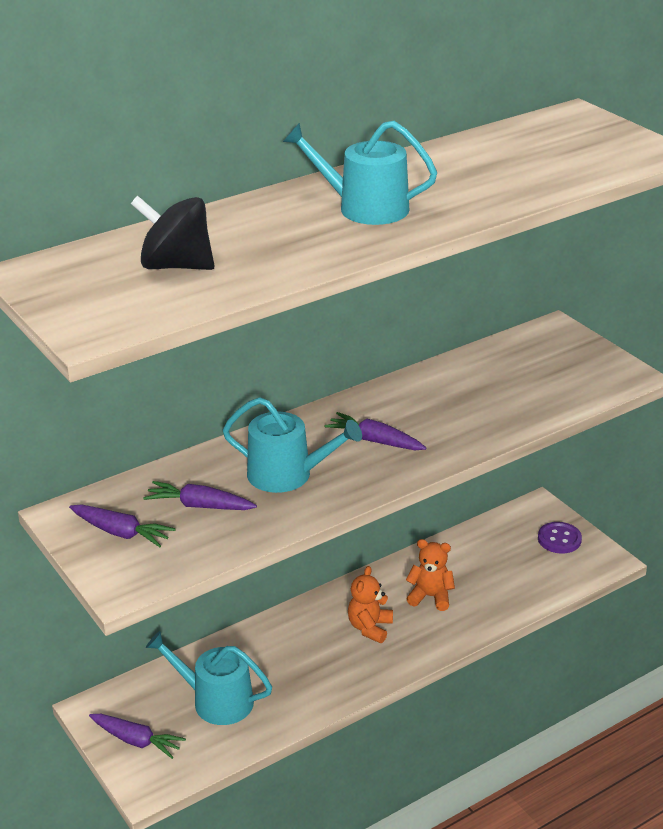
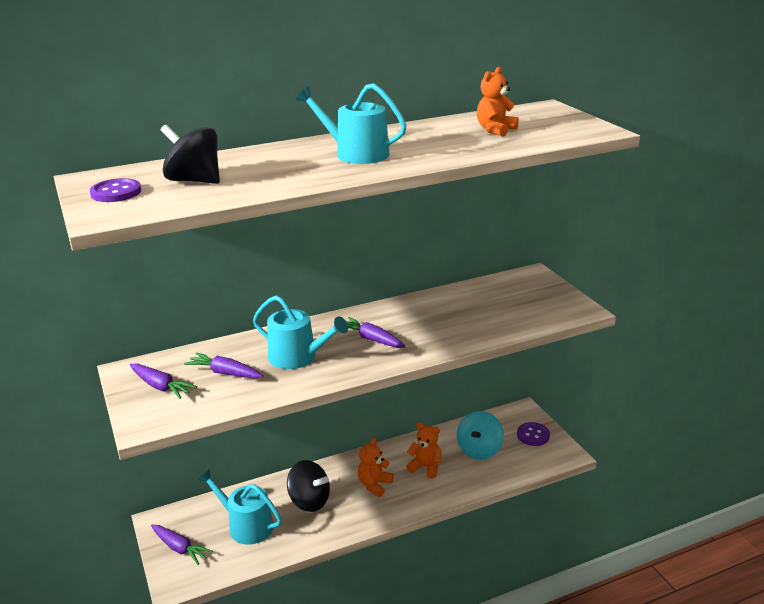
camera: 10 degrees right, 5 degrees down
none -> purple button [90,178,141,202]
none -> black spinning top [287,460,330,512]
none -> turquoise spinning top [457,411,504,460]
none -> orange teddy bear [477,67,519,137]

